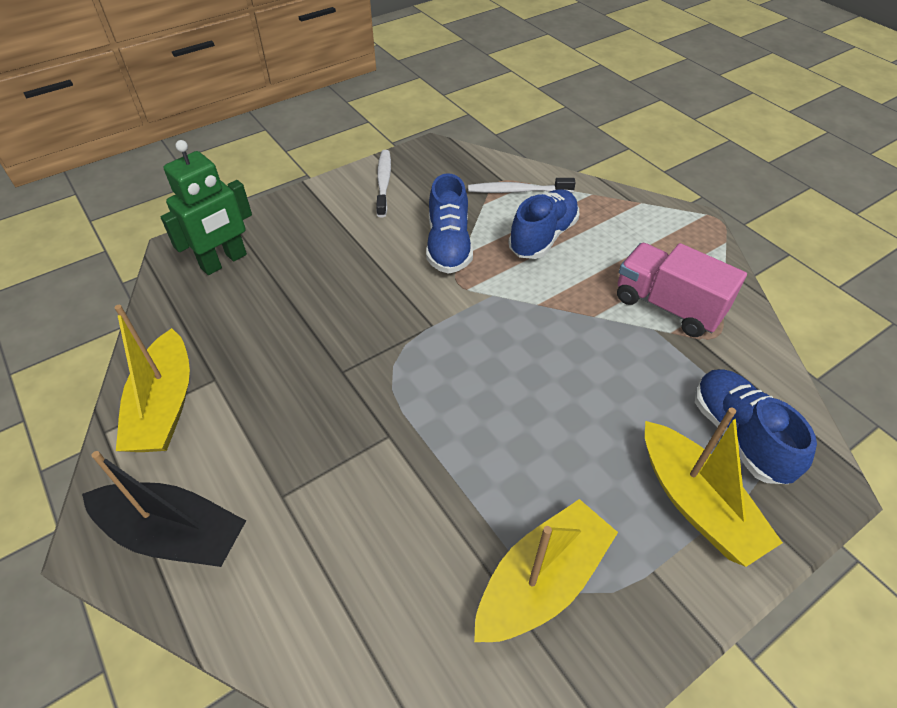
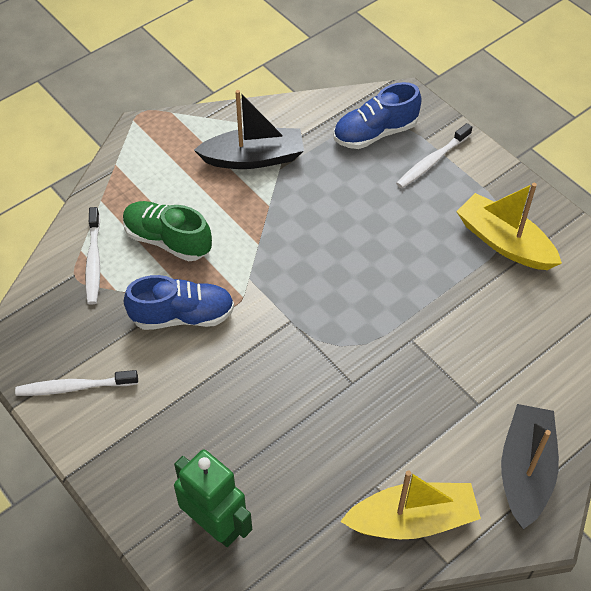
camera: 95 degrees left, 5 degrees up
blue shoe [508,189,579,259] -> green shoe [123,201,212,261]
pink truck [617,243,747,337] -> black boat [194,90,304,169]
yellow boat [645,407,783,567] -> white toothbrush [396,123,472,188]

